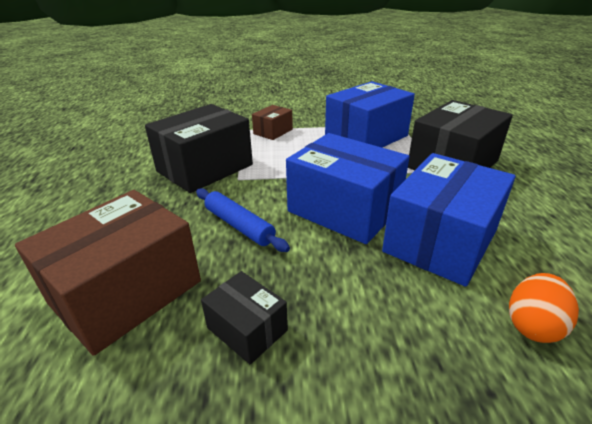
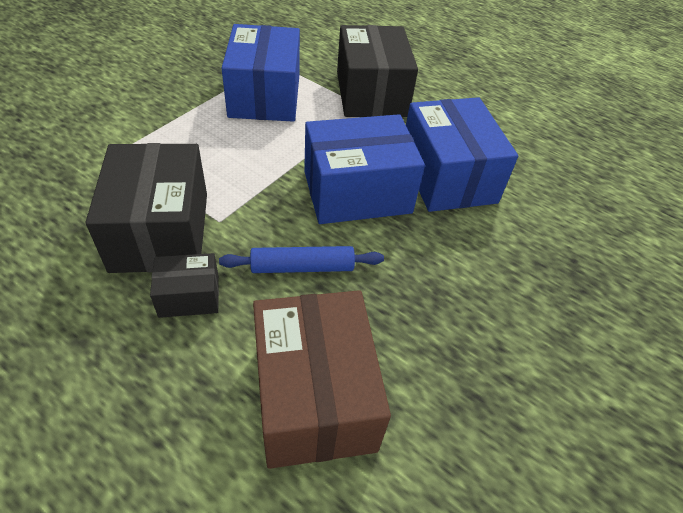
camera: 55 degrees left, 15 degrees up
black box [201,271,288,365] -> black box moved to [150,253,219,318]
brown box [252,105,293,140] -> none
orange egg [509,273,579,343] -> none

